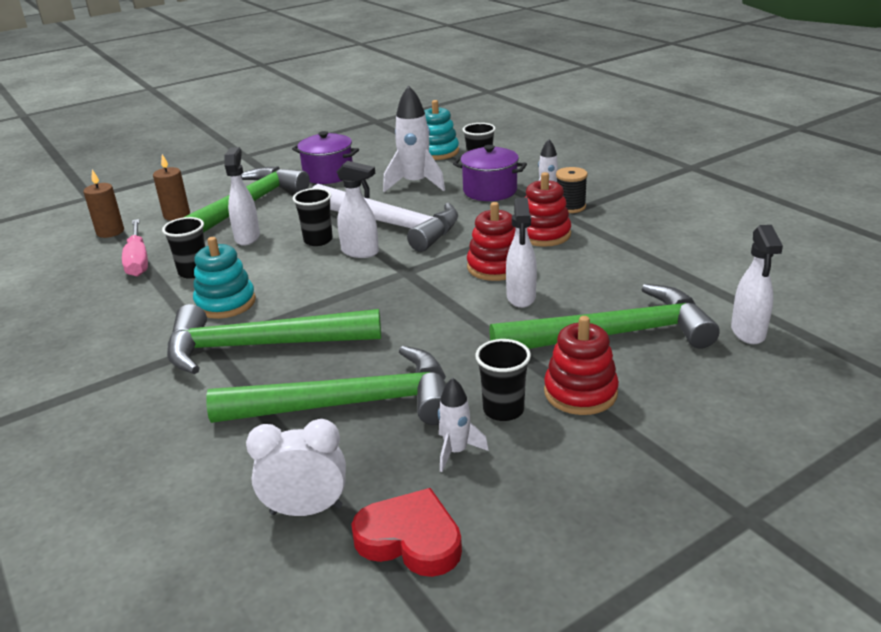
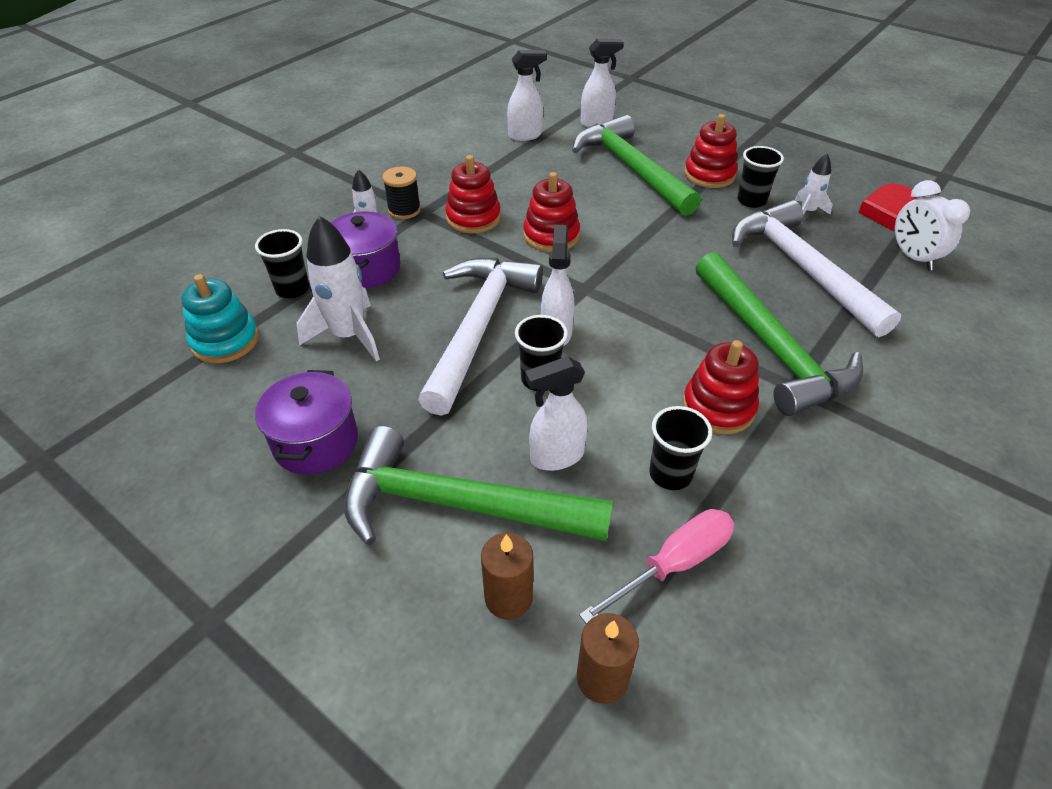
camera: 110 degrees left, 15 degrees up
turquoise stacking toy [193,237,256,319] -> red stacking toy [683,340,759,434]
green hammer [206,346,446,425] -> white hammer [732,200,901,337]
white spray bottle [506,197,537,308] -> white spray bottle moved to [507,50,547,141]

